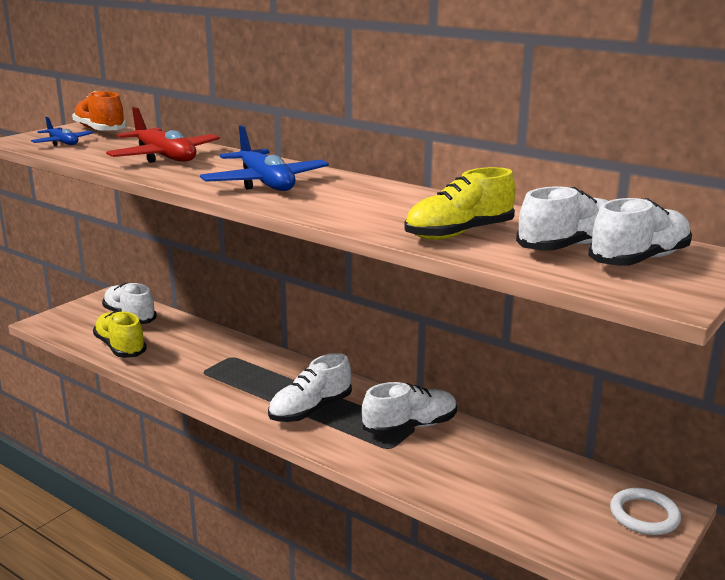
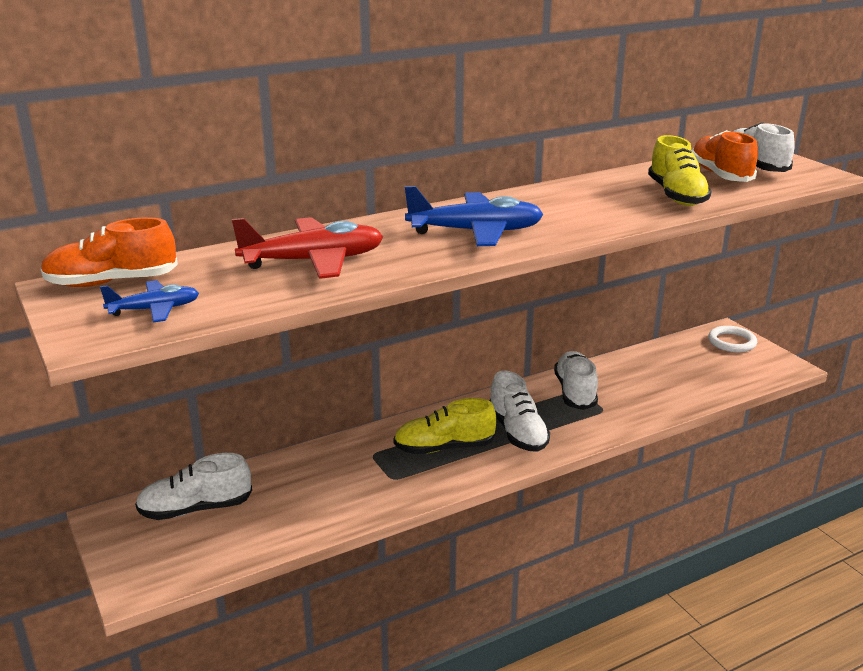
camera: 65 degrees left, 5 degrees up
yellow shoe [93,311,147,358] -> yellow shoe moved to [394,398,496,454]
white shoe [516,186,607,251] -> orange shoe [692,130,758,182]

